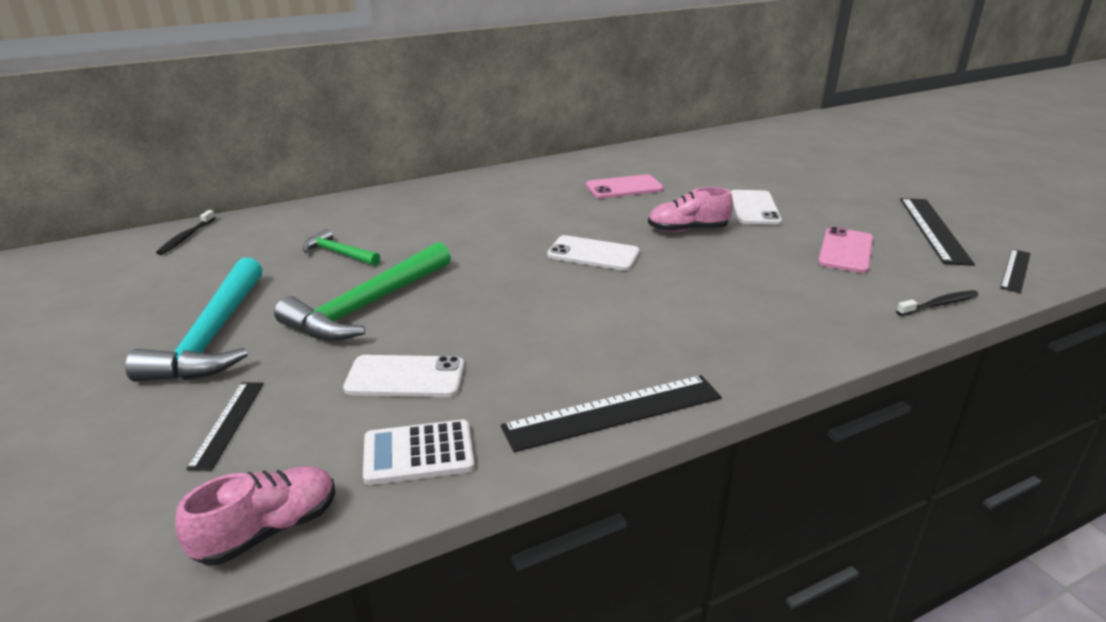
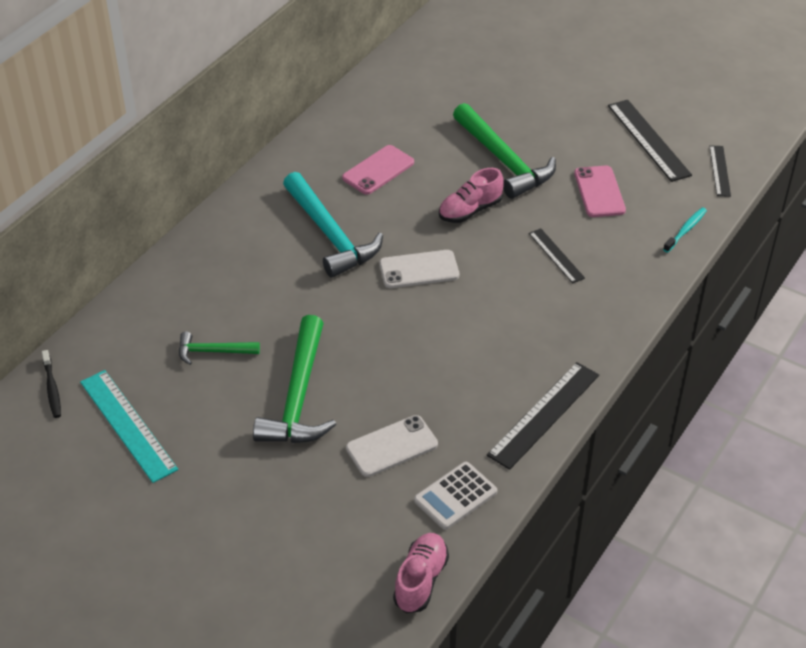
camera: 30 degrees left, 15 degrees up
turquoise hammer [125,258,263,382] -> turquoise hammer moved to [283,172,383,278]
black ruler [186,382,264,471] -> black ruler moved to [529,228,585,283]
white phone [731,190,782,225] -> green hammer [453,103,556,199]
black toothbrush [896,290,979,316] -> turquoise toothbrush [663,208,707,253]
none -> turquoise ruler [80,370,178,483]

